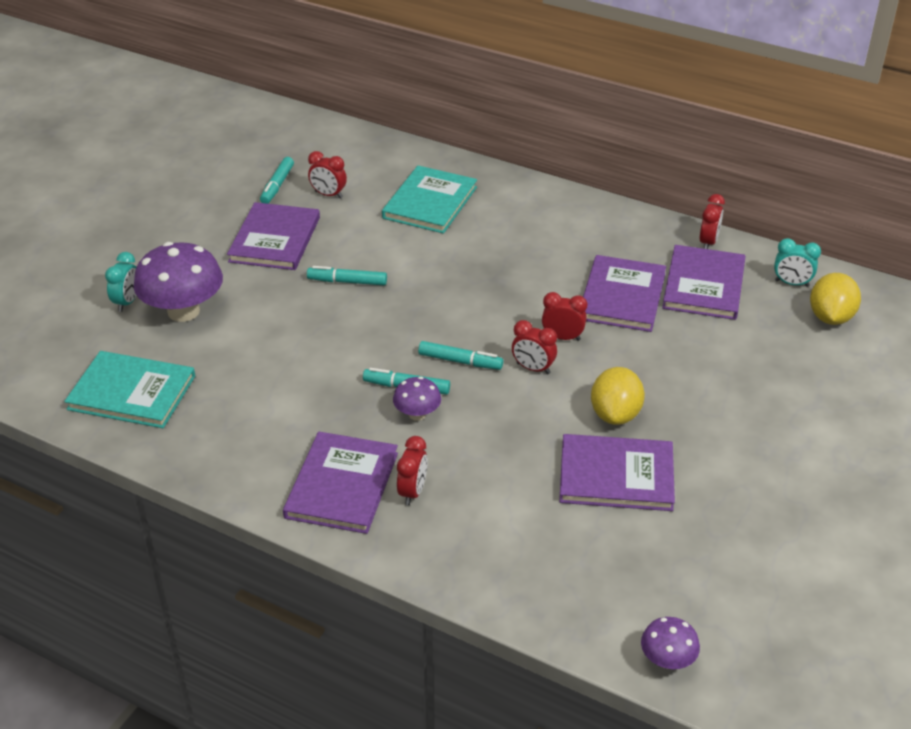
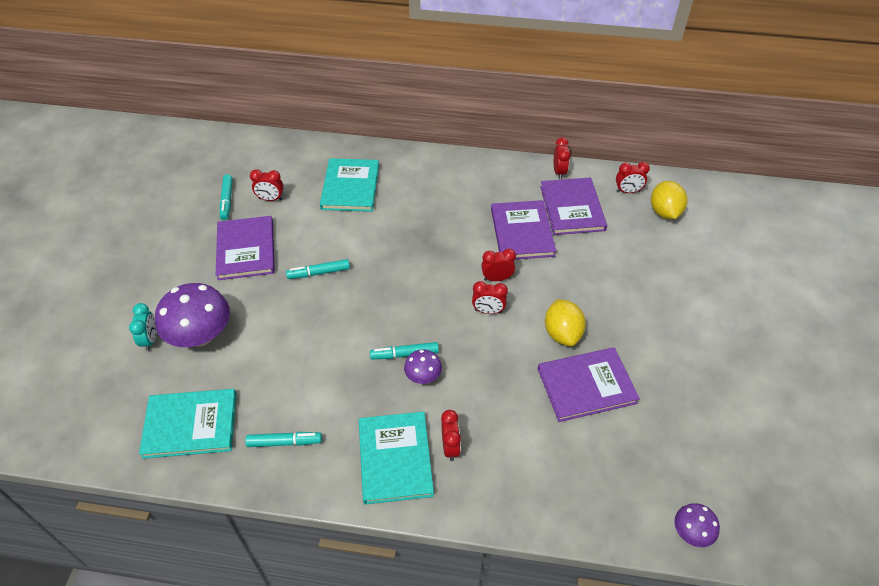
camera: 20 degrees left, 10 degrees up
purple book [283,432,398,534] -> turquoise book [359,412,434,504]
turquoise marker [418,341,503,370] -> turquoise marker moved to [245,432,322,447]
turquoise clock [774,238,821,287] -> red clock [616,162,650,193]

